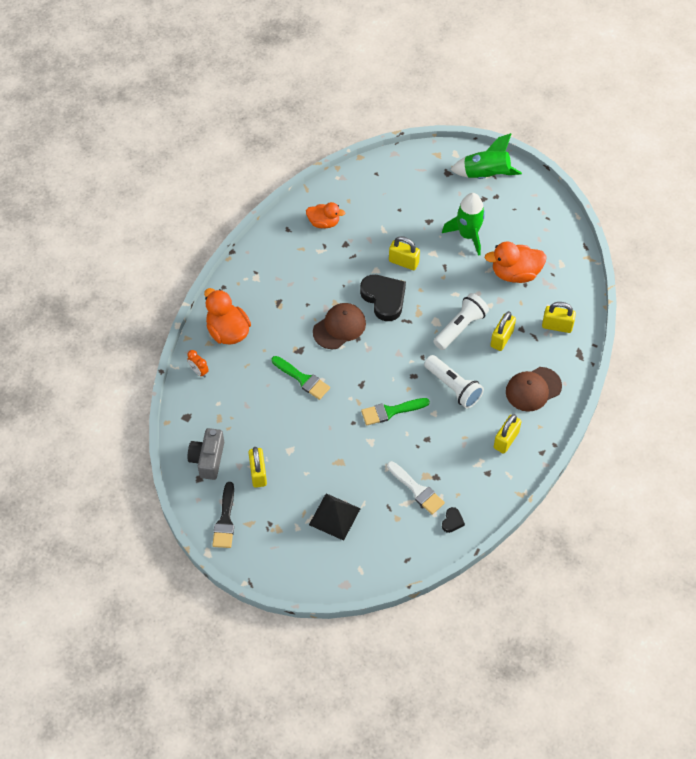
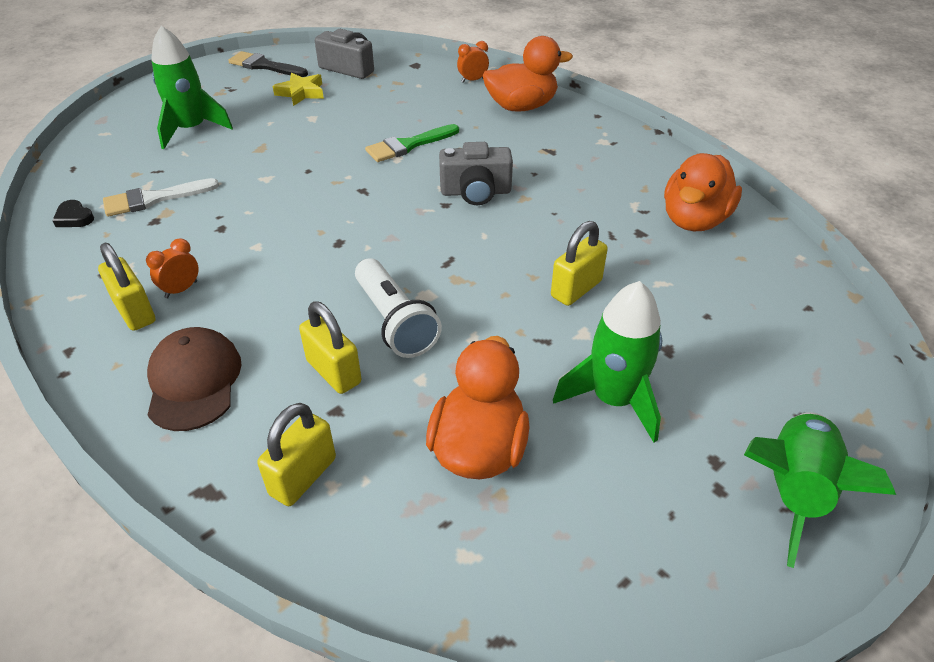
camera: 110 degrees right, 15 degrees down
yellow padlock [248,447,267,488] -> yellow star [273,73,324,106]
orange duck [306,202,346,228] -> orange duck [664,153,742,231], size x1.53
black pyramid [309,493,361,541] -> green rocket [151,26,233,149]
brown cap [313,303,366,349] -> grey camera [439,142,513,205]
black heart [360,275,406,321] -> none
green brush [361,398,430,425] -> none
white flashlight [424,355,484,408] -> none
none -> orange clock [146,238,198,298]

